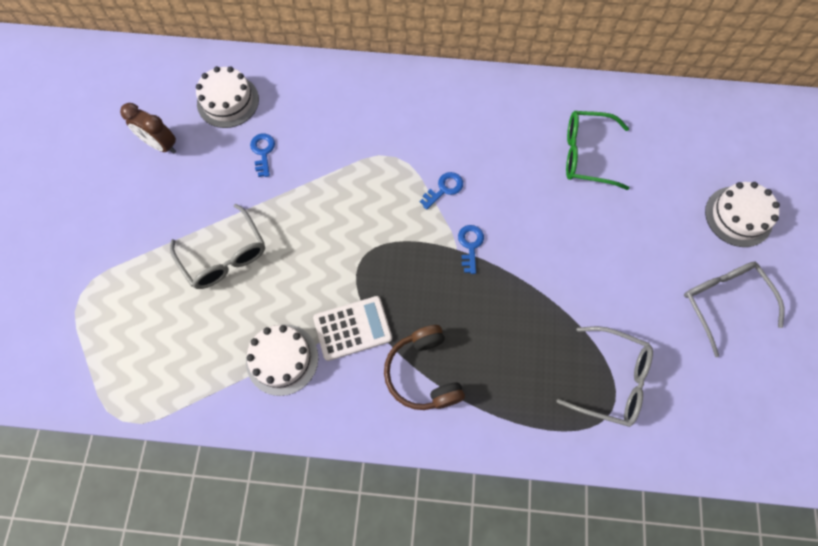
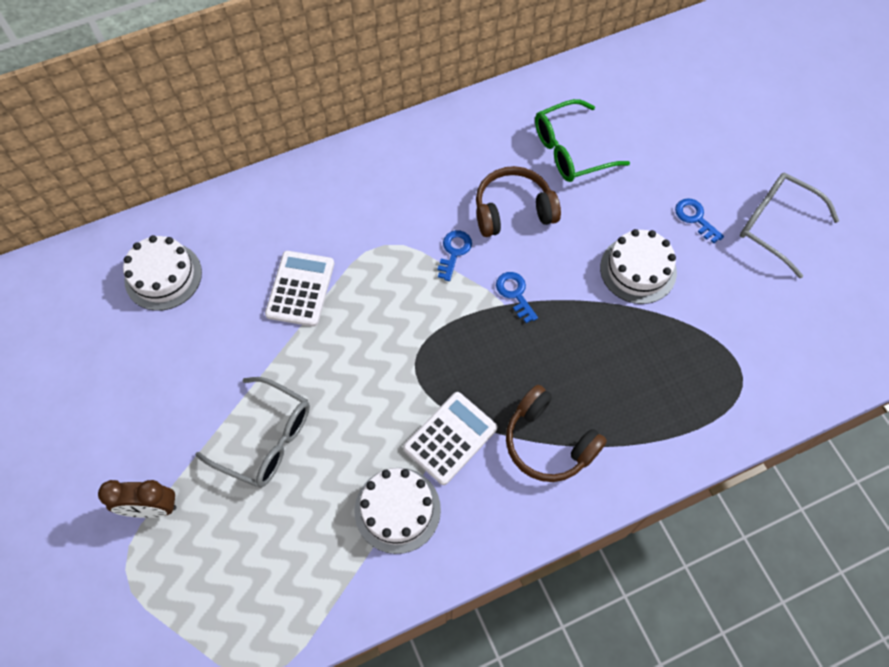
camera: 30 degrees left, 5 degrees down
brown clock [120,103,176,153] -> brown clock moved to [98,480,176,518]
blue key [250,133,275,177] -> blue key moved to [675,198,724,243]
grey glasses [557,326,653,427] -> none
white cake [705,182,780,247] -> white cake moved to [600,229,677,304]
none -> white calculator [265,251,334,327]
none -> brown headphones [476,166,561,237]

